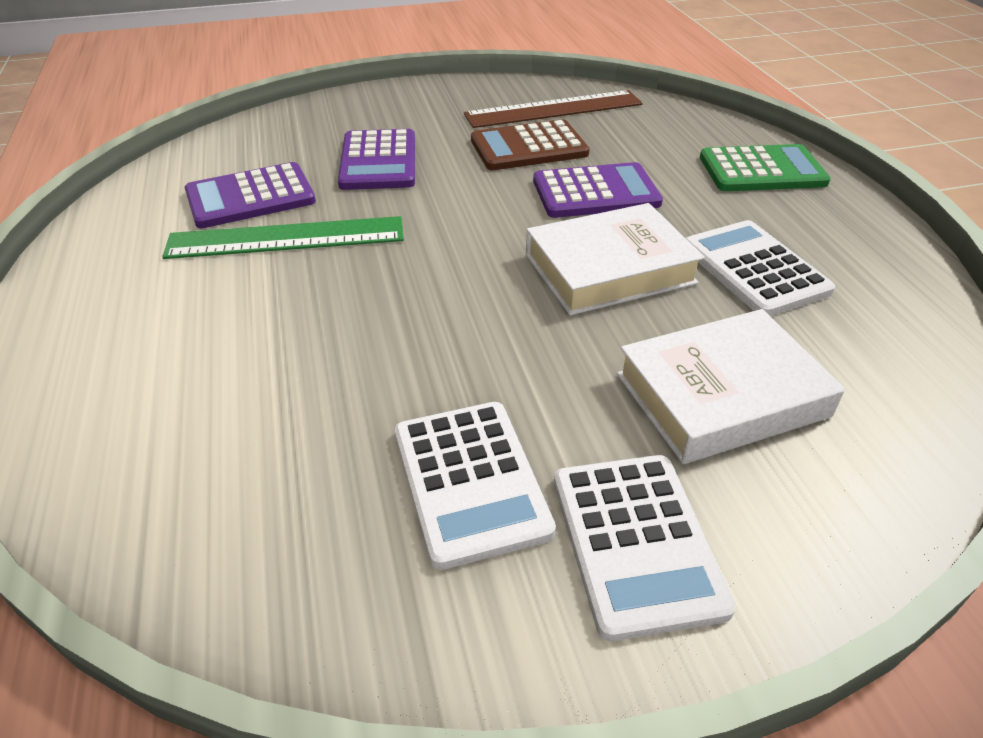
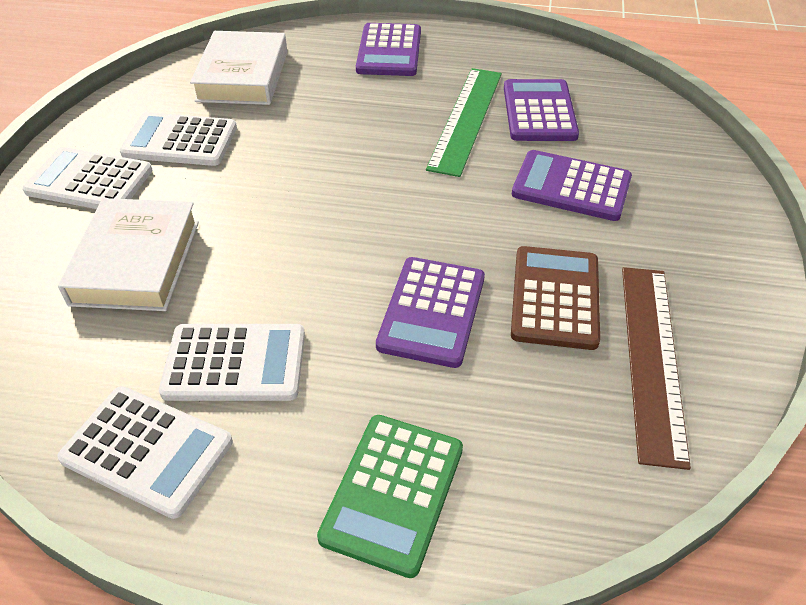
camera: 115 degrees right, 5 degrees up
white book [526,203,705,315] -> white book moved to [190,31,287,105]
none -> white calculator [57,386,233,519]
none -> purple calculator [356,23,421,76]

